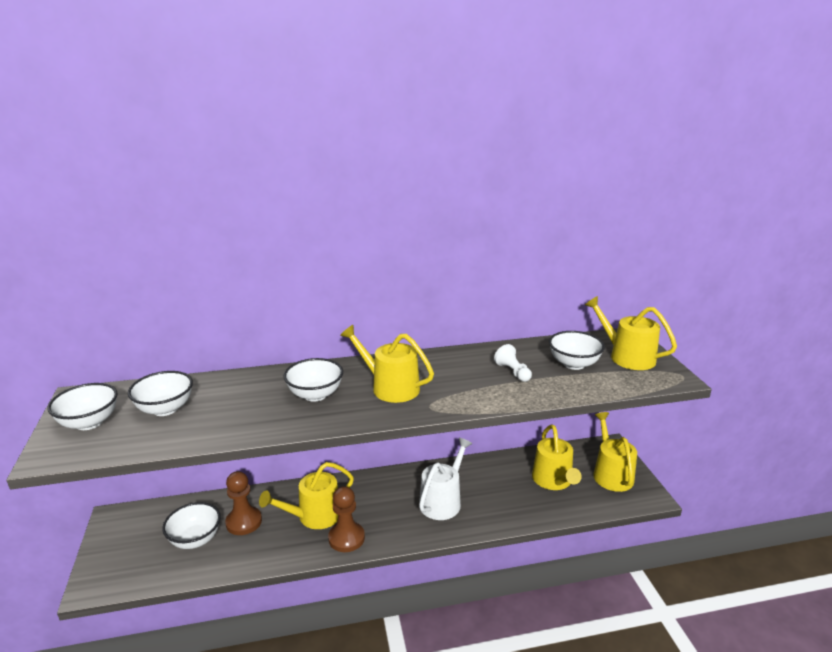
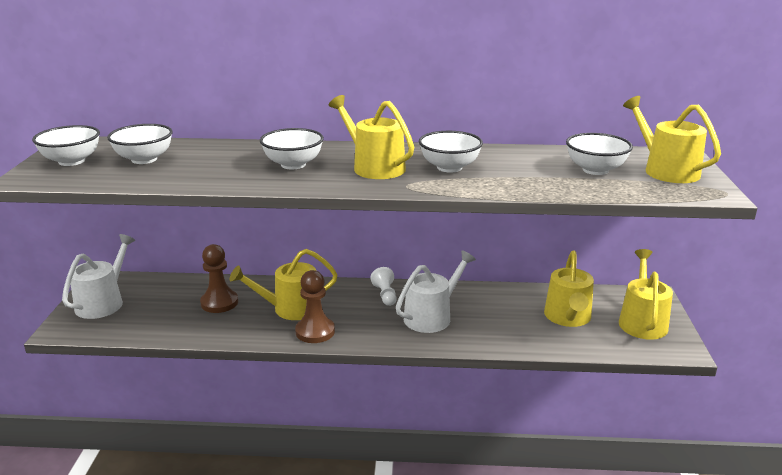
camera: 15 degrees right, 0 degrees up
white bowl [162,502,221,549] -> white bowl moved to [419,131,483,173]
white pawn [494,344,532,382] -> white pawn moved to [370,267,397,306]
none -> white watering can [62,234,135,319]

